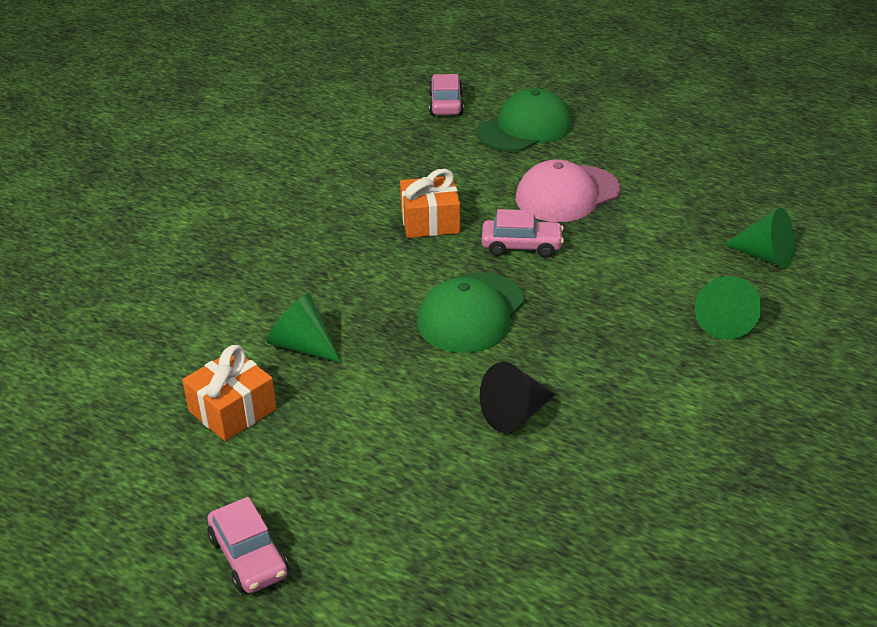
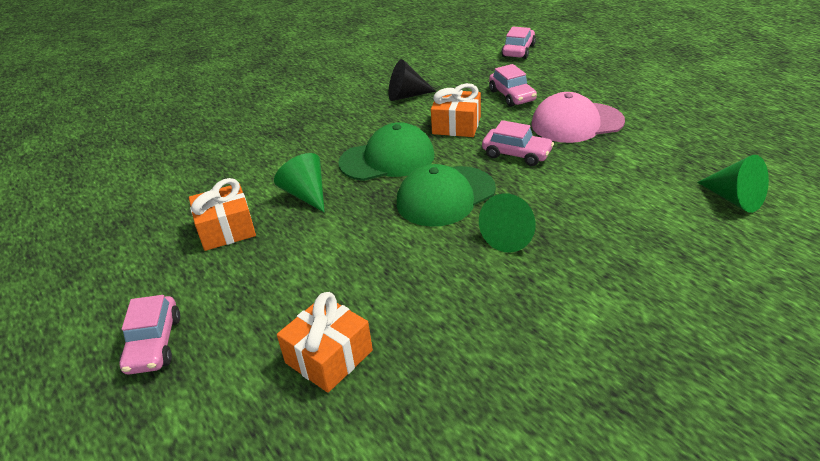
camera: 25 degrees right, 0 degrees up
green cap [477,88,571,152] -> green cap moved to [338,122,435,181]
black cone [480,362,556,433] -> black cone moved to [388,59,436,101]
green cone [695,276,762,340] -> green cone moved to [479,193,536,253]
none -> orange gift [277,292,373,393]
none -> pink car [489,64,537,107]

